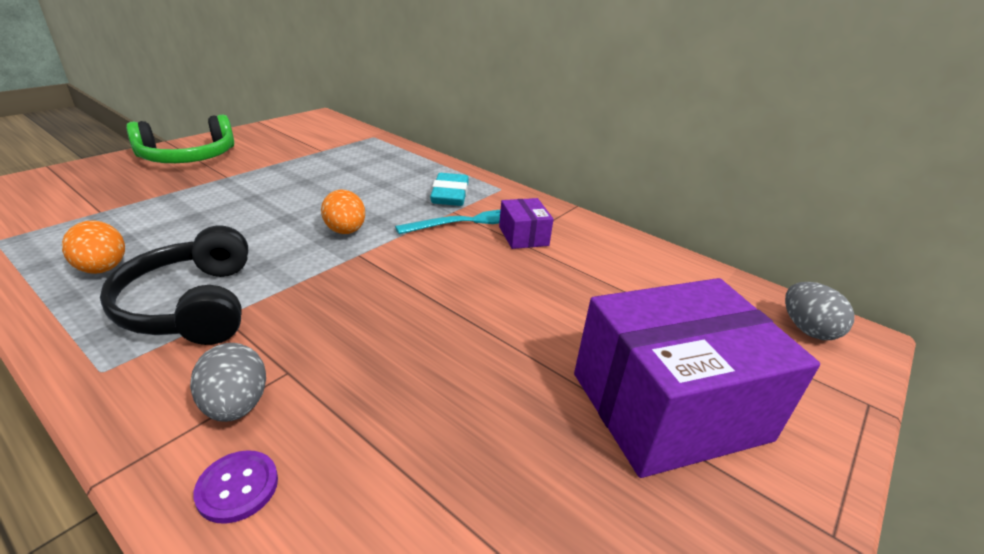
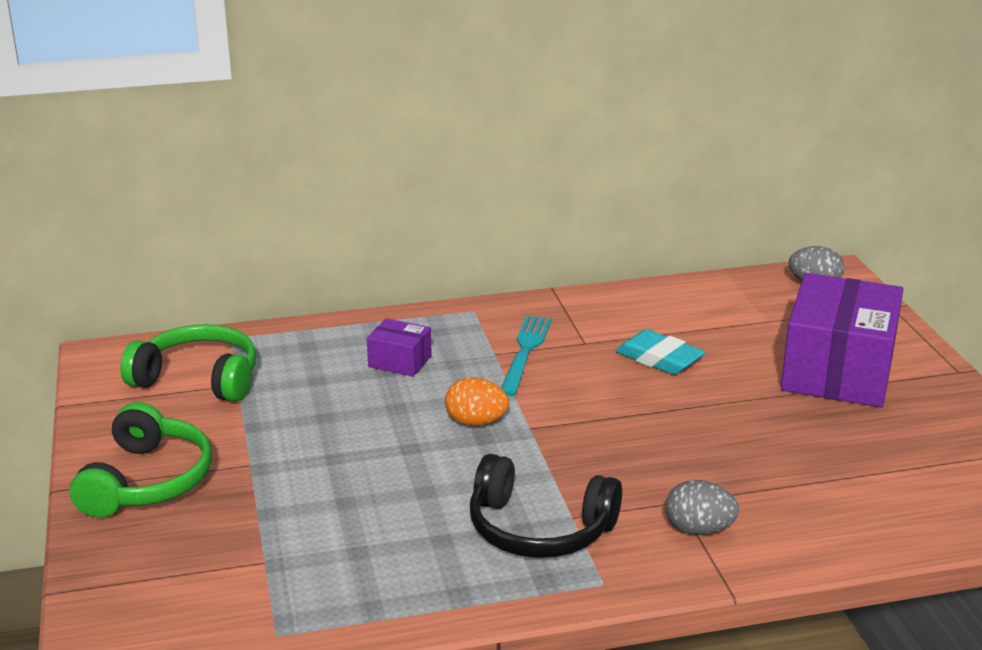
camera: 50 degrees left, 5 degrees down
orange egg [62,220,125,274] -> none
purple button [193,450,278,524] -> none
turquoise eraser [430,173,469,206] -> turquoise eraser moved to [616,329,706,375]
purple box [499,198,553,249] -> purple box moved to [367,318,432,377]
none -> green headphones [120,324,256,402]

